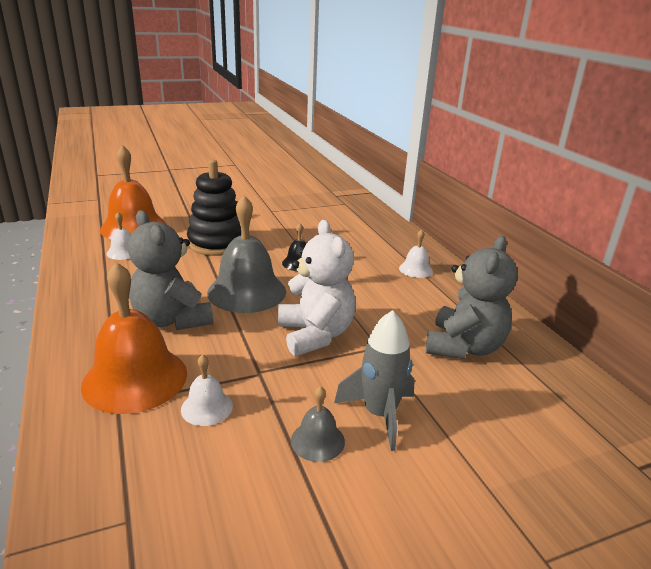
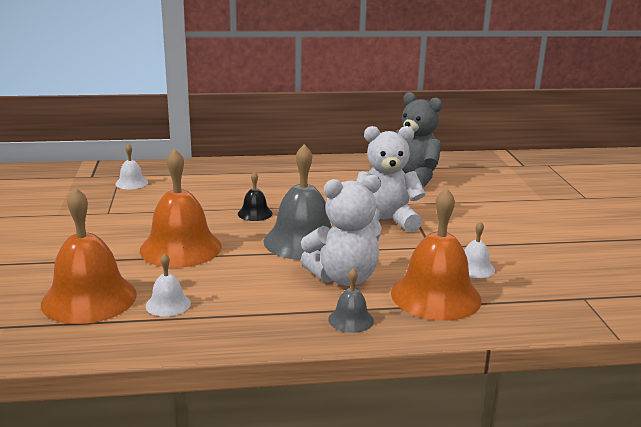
camera: 75 degrees left, 5 degrees down
grey teddy bear [128,210,213,330] -> white teddy bear [300,175,382,286]
black stacking toy [187,160,241,256] -> orange bell [139,149,222,268]
grey bell [291,386,345,462] -> grey bell moved to [328,268,374,333]
grey rocket [334,310,415,451] -> none
white bell [399,229,433,278] -> white bell moved to [115,144,148,189]

